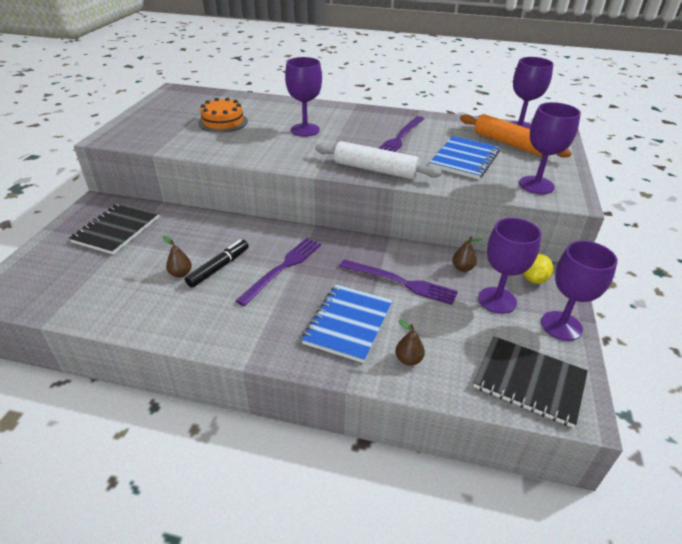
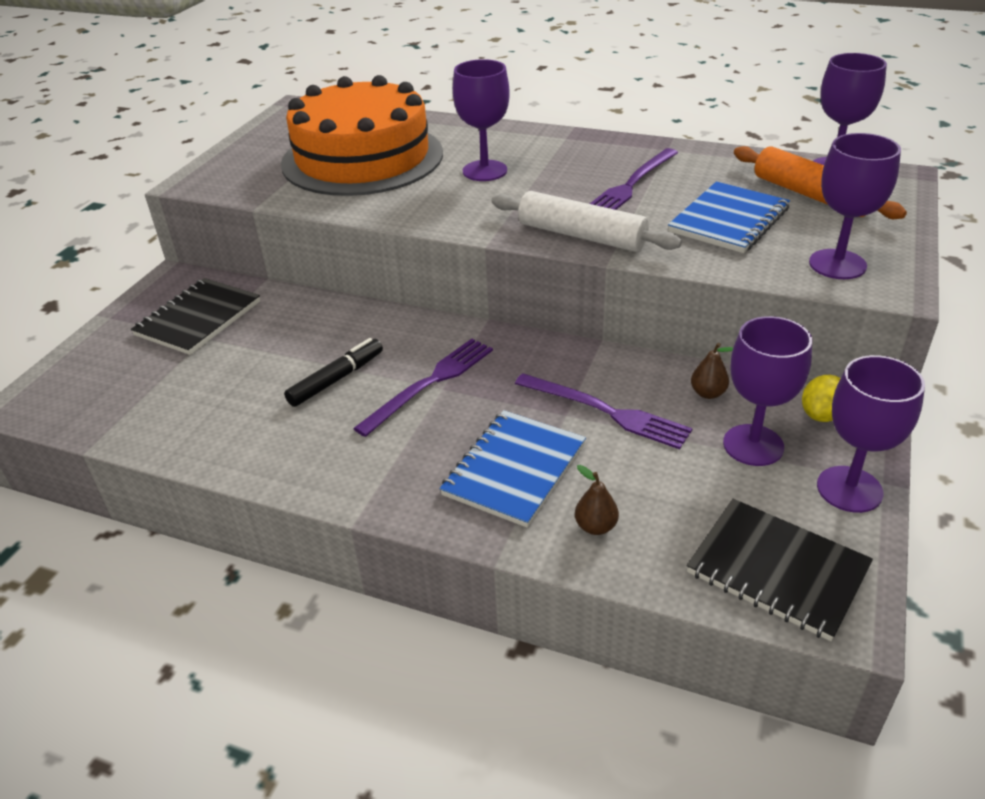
camera: 10 degrees right, 0 degrees up
brown pear [163,236,192,277] -> none
orange cake [198,97,248,133] -> orange cake [281,75,443,196], size x2.18

